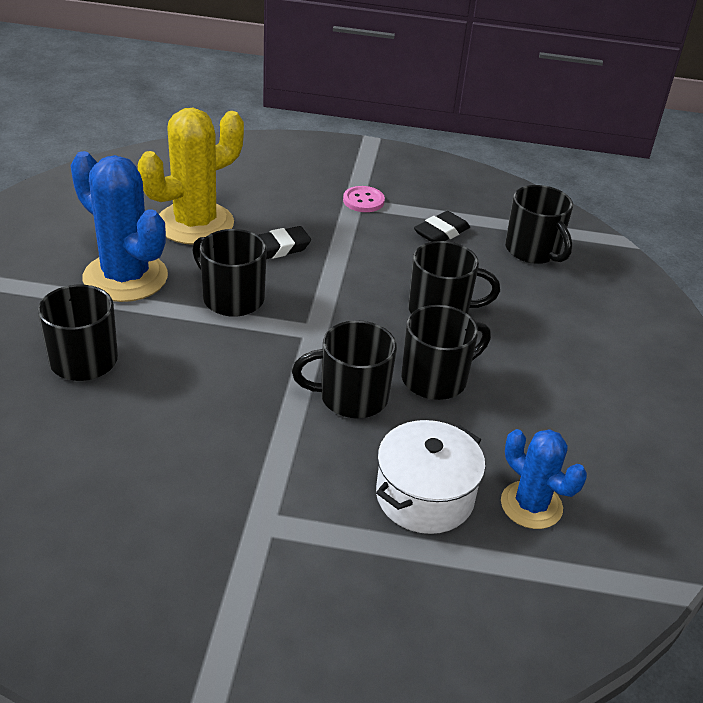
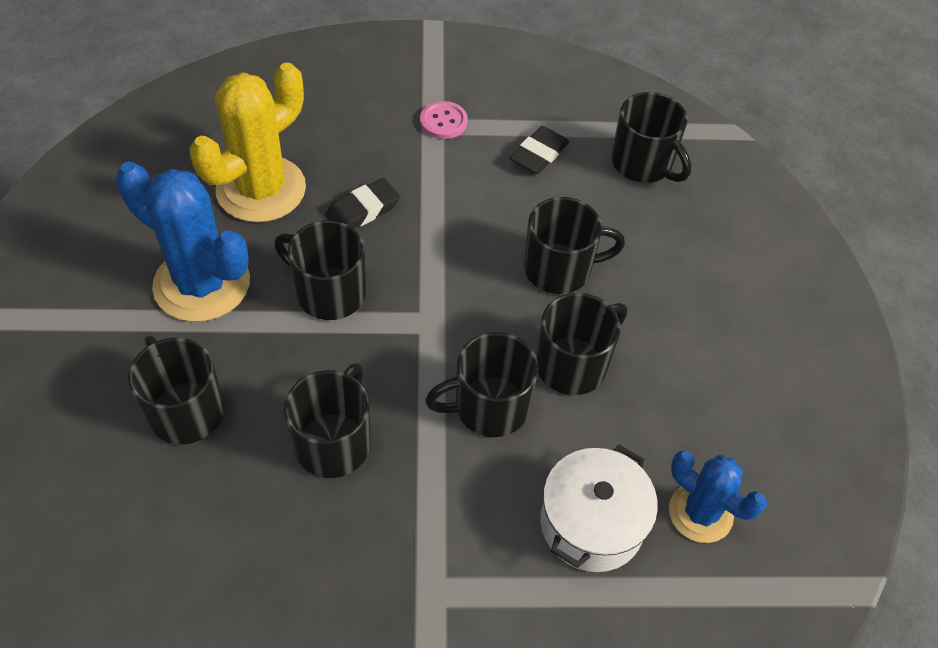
camera: 10 degrees left, 15 degrees up
none -> black mug [284,363,371,478]

